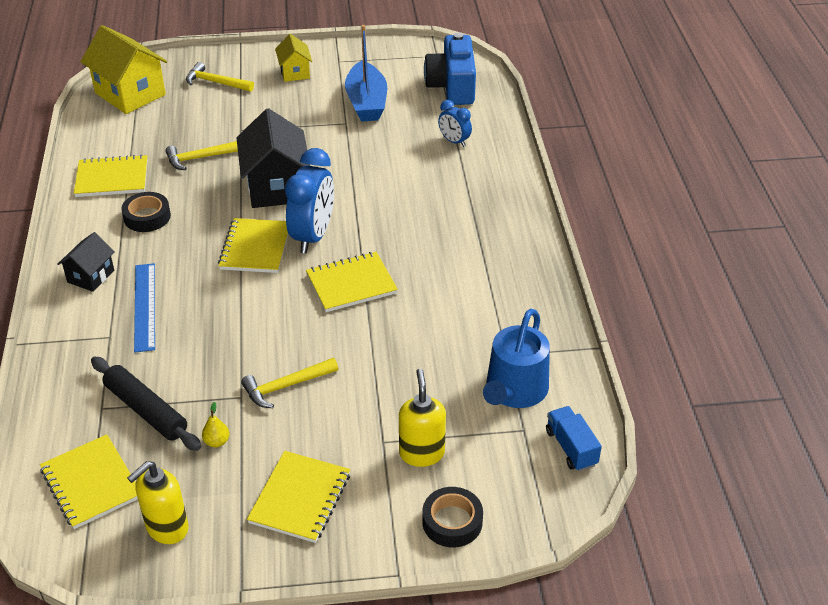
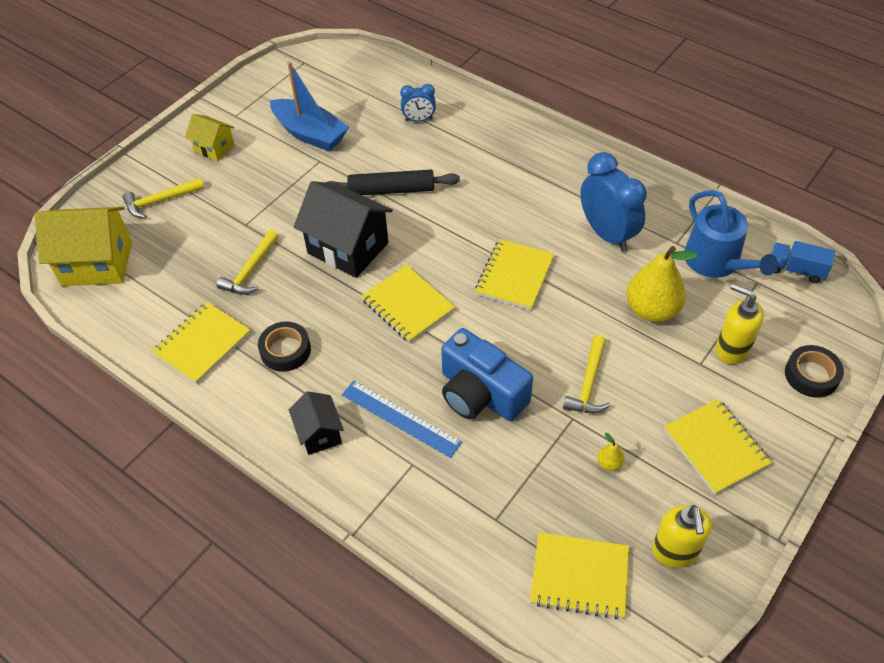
camera: 45 degrees left, 10 degrees up
black rolling pin [91,357,201,451] -> black rolling pin moved to [326,170,460,195]
blue clock [285,148,334,253] -> blue clock moved to [580,152,647,252]
blue camera [424,32,476,105] -> blue camera moved to [441,328,533,421]
none -> yellow pear [626,246,698,322]

